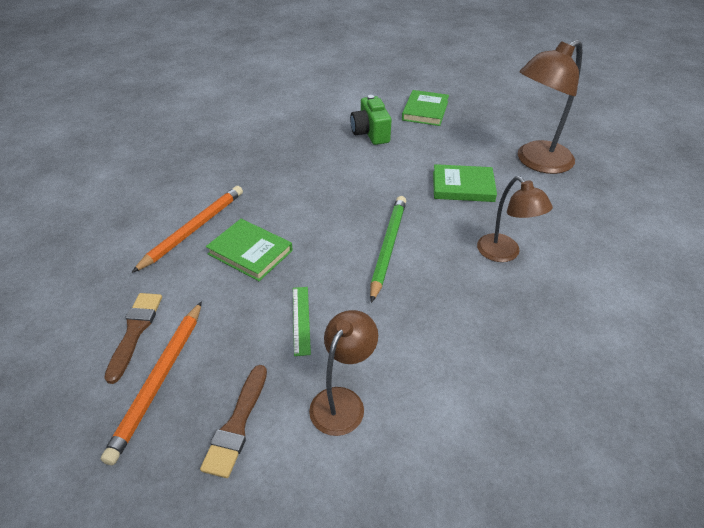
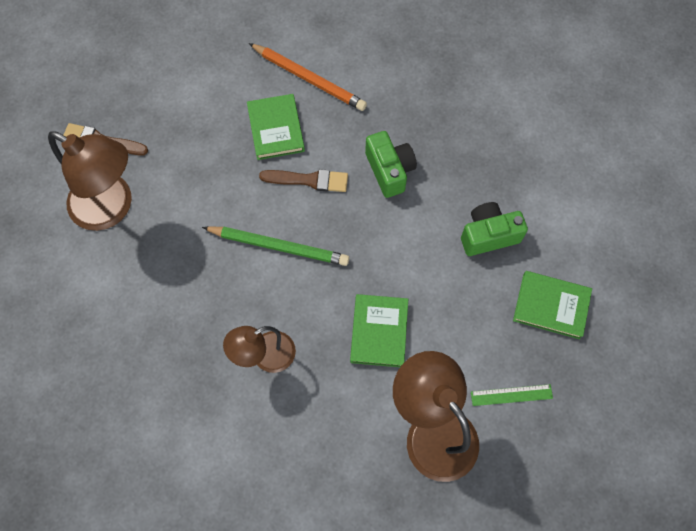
camera: 90 degrees right, 25 degrees up
orange pencil [101,301,202,465] -> none
brown brush [104,293,162,384] -> brown brush moved to [259,169,348,192]
green book [206,219,293,281] -> green book turned 45 degrees counterclockwise [247,94,305,160]
green ruler [293,287,311,356] -> green ruler moved to [471,384,553,406]
brown lamp [309,310,378,436] -> brown lamp [48,131,132,231], size x1.62
none -> green camera [365,131,417,198]

